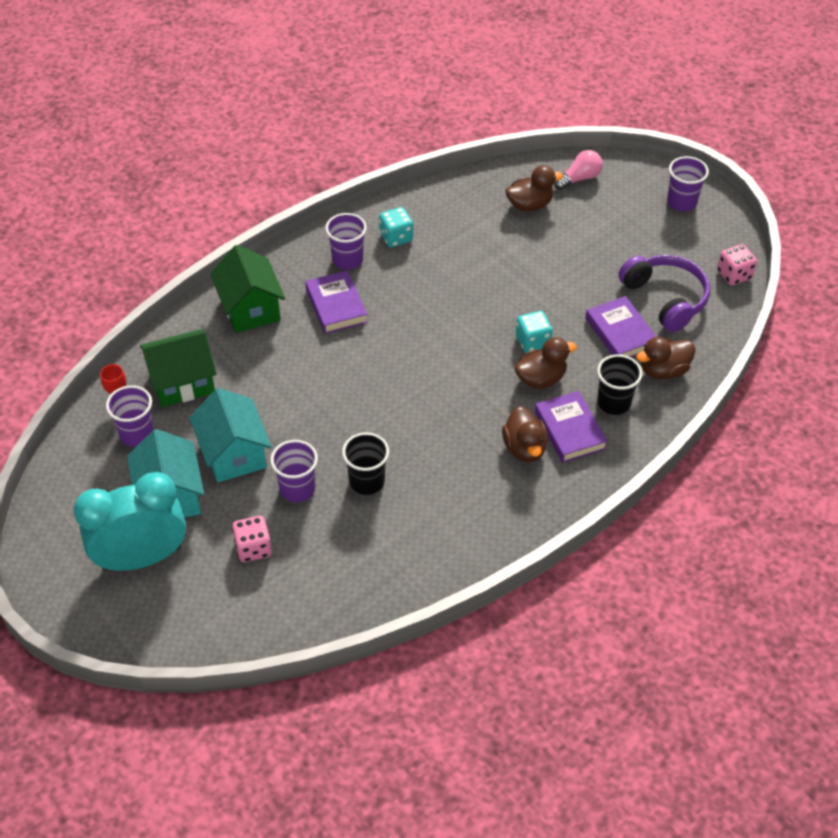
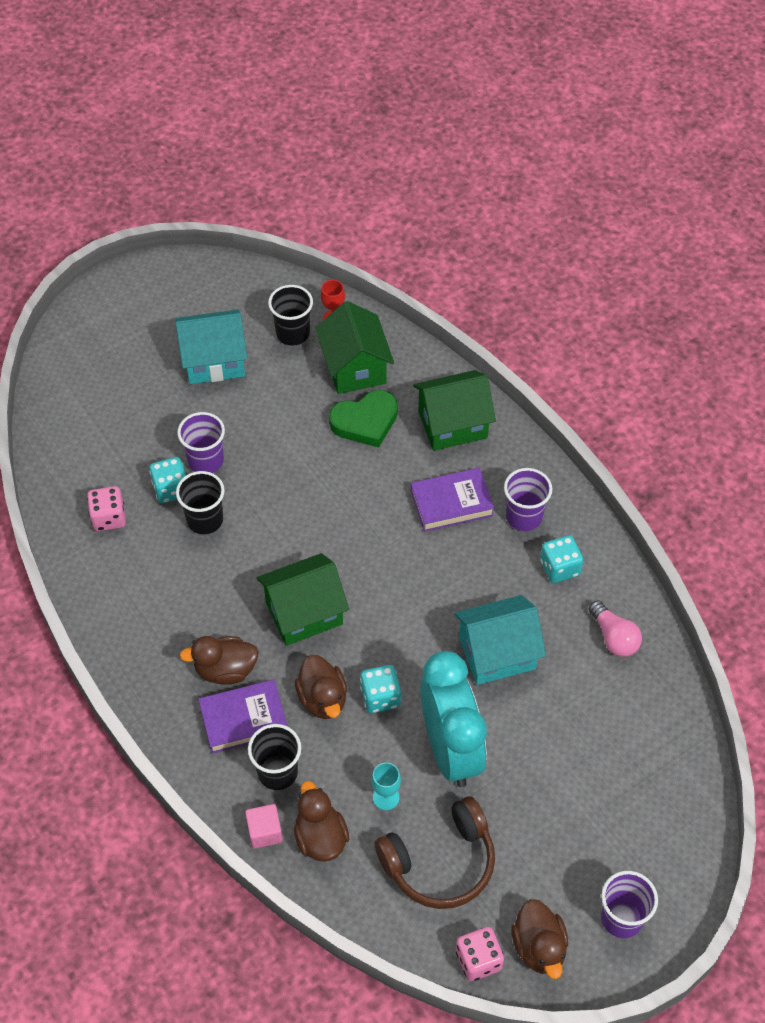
camera: 95 degrees right, 5 degrees up
turquoise clock [74,472,186,571] -> turquoise clock moved to [420,651,487,787]
purple cup [106,385,154,447] -> black cup [268,285,313,346]
turquoise house [189,388,272,483] -> turquoise house moved to [454,595,546,685]
pink dice [232,516,272,562] -> pink dice moved to [87,486,126,531]
brown duck [505,165,563,212] -> brown duck moved to [511,899,568,979]
pink light bulb [554,150,603,190] -> pink light bulb moved to [589,600,642,657]
purple book [585,296,657,358] -> turquoise goblet [371,762,401,810]
purple headphones [618,255,710,332] -> brown headphones [375,796,495,909]
none -> turquoise dice [149,457,186,503]
none -> pink cube [245,804,283,849]
none -> green house [257,553,349,646]
none -> green heart [329,390,398,448]

